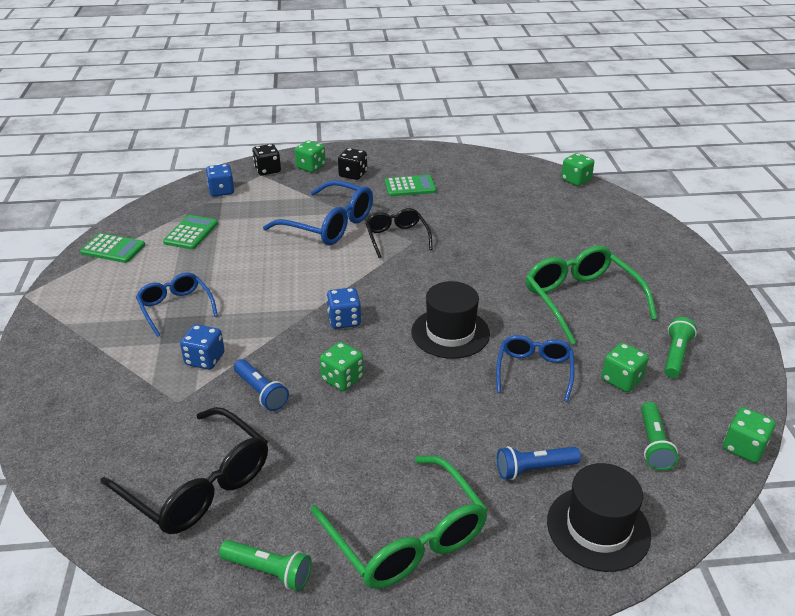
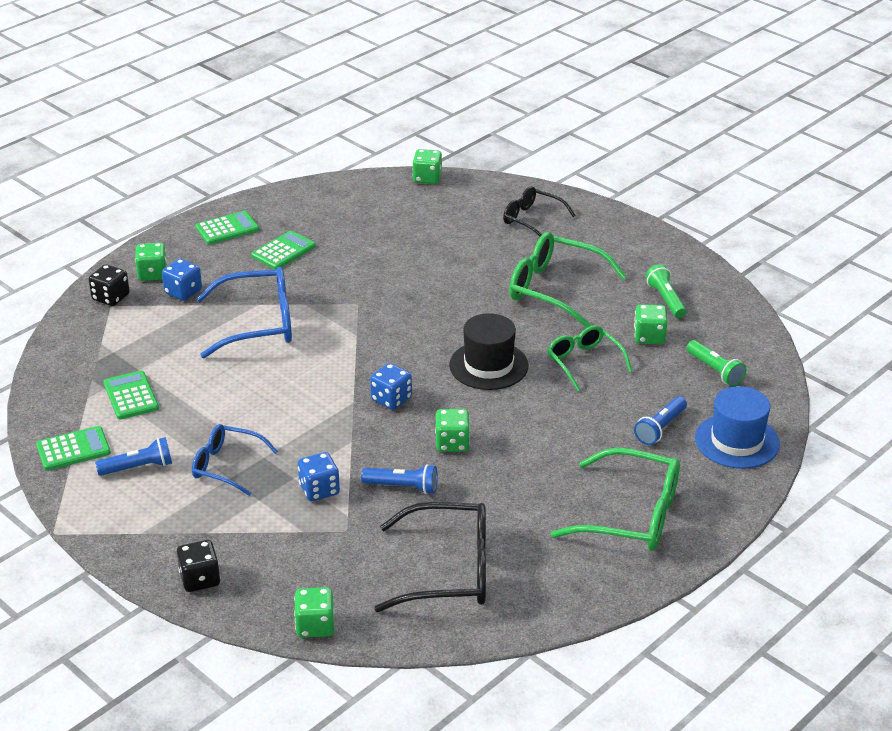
camera: 40 degrees left, 0 degrees up
blue dice [206,164,235,197] -> blue dice moved to [162,259,202,301]
green flashlight [219,540,312,591] -> none
black dice [338,148,367,180] -> black dice moved to [177,540,220,592]
black glasses [365,208,433,258] -> black glasses moved to [503,186,576,237]
blue glasses [496,335,575,402] -> green glasses [547,325,632,391]
black hat [547,463,651,572] -> blue hat [695,386,780,469]
green dice [723,407,775,463] -> green dice moved to [294,587,334,638]
none -> blue flashlight [95,437,172,476]
none -> green calculator [195,211,259,245]

